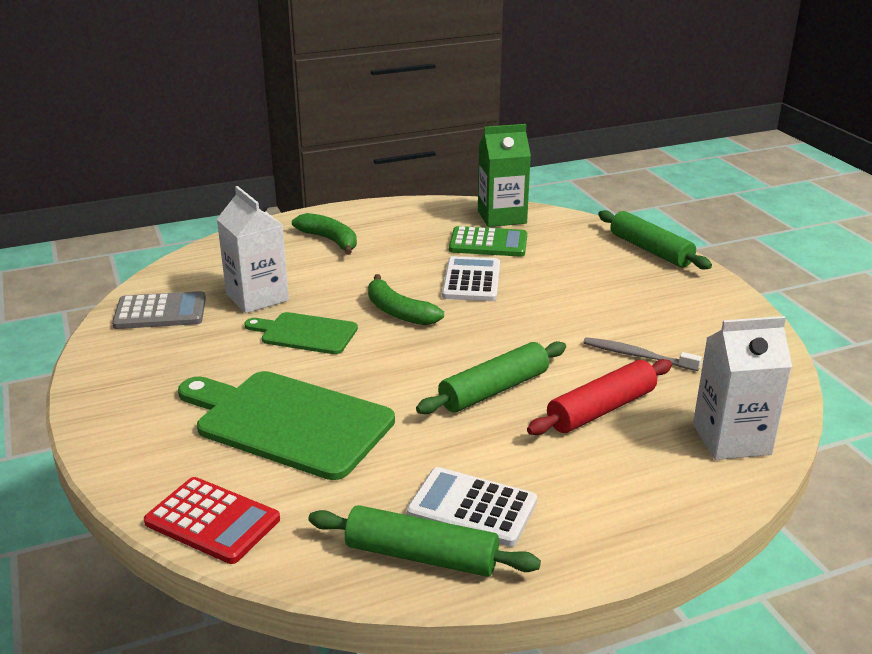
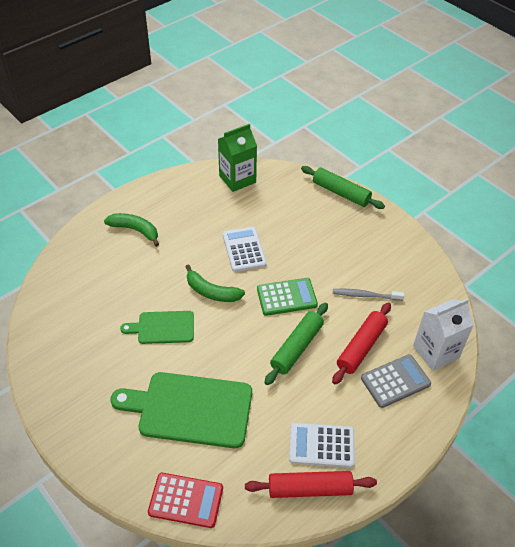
camera: 20 degrees left, 20 degrees up
grey calculator [112,291,206,329] -> grey calculator moved to [361,354,431,408]
white carton [217,186,289,313] -> none
green rolling pin [308,505,541,577] -> red rolling pin [245,471,377,498]
green calculator [449,226,527,257] -> green calculator moved to [257,278,318,316]

